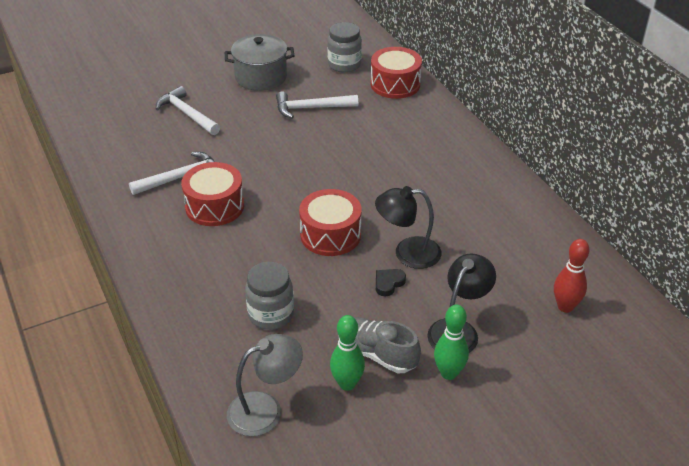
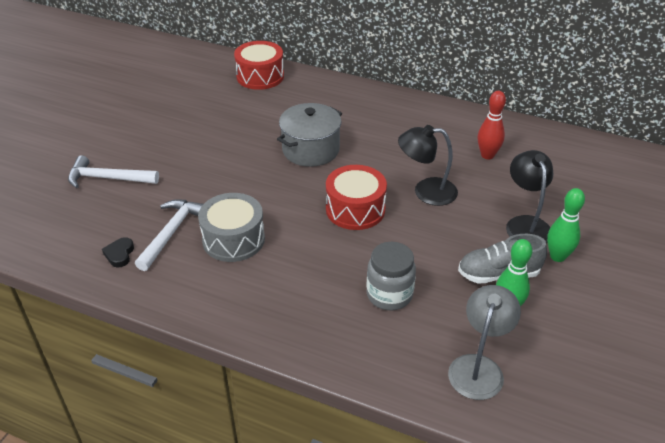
camera: 40 degrees left, 0 degrees up
red drum [181,162,244,226] -> grey drum [198,193,265,262]
grey pot [225,34,295,91] -> grey pot moved to [277,103,342,167]
white hammer [276,91,358,119] -> none
grey jar [327,22,362,73] -> none
black lamp [375,186,442,269] -> black lamp turned 45 degrees clockwise [398,125,458,206]
black heart [376,269,406,297] -> black heart moved to [102,237,134,268]
red bowling pin [554,239,589,313] -> red bowling pin moved to [478,91,506,159]

